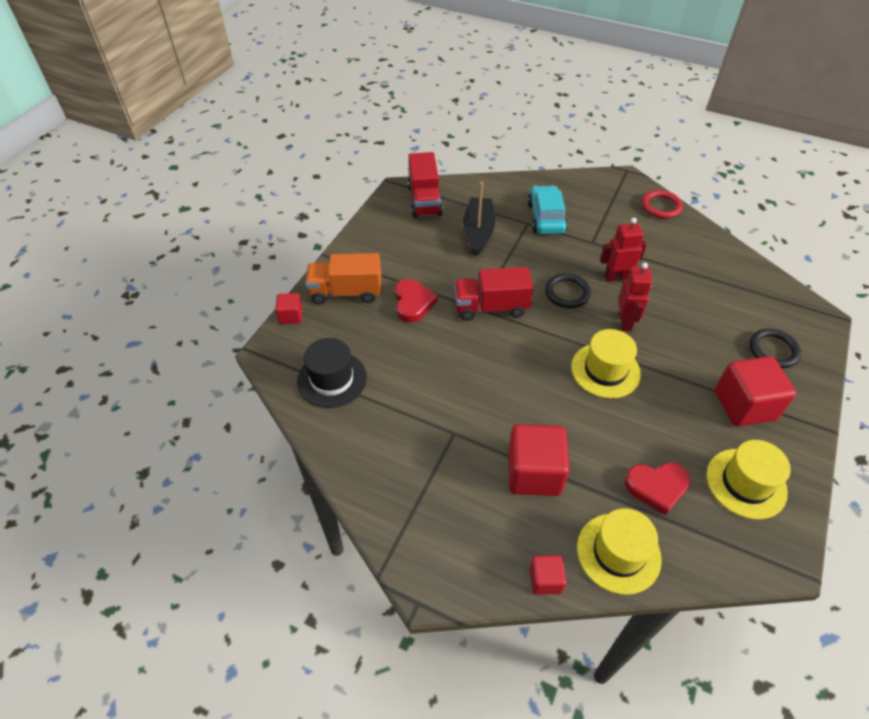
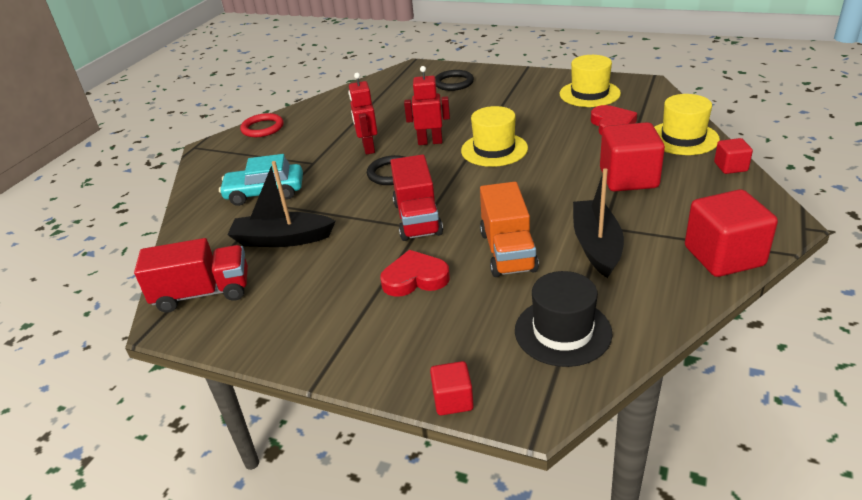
camera: 90 degrees left, 15 degrees down
orange truck [305,253,381,304] -> orange truck moved to [480,182,539,277]
red cube [715,356,796,427] -> red cube moved to [685,189,778,277]
none -> black boat [573,168,624,278]

